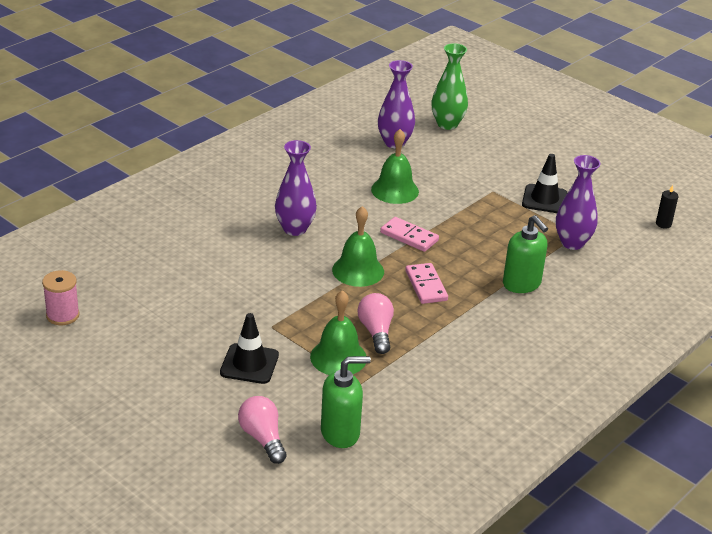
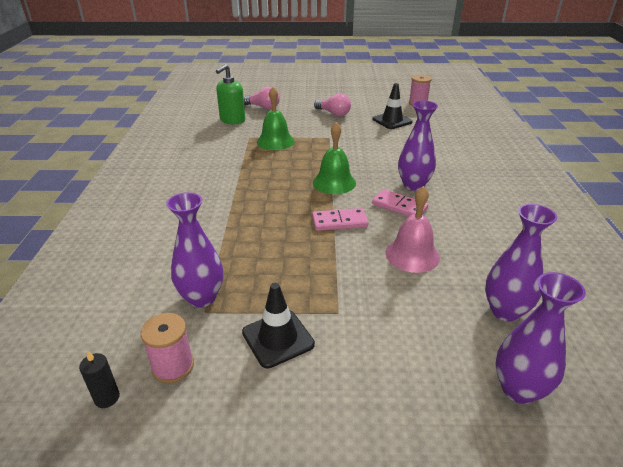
camera: 140 degrees right, 0 degrees up
black traffic cone [220,313,279,384] -> black traffic cone moved to [373,83,413,129]
pink light bulb [357,293,394,354] -> pink light bulb moved to [314,93,351,117]
green bell [371,129,419,204] -> pink bell [385,186,440,273]
pink domino [405,263,448,304] -> pink domino moved to [372,189,428,216]
green vase [432,43,468,130] -> purple vase [495,272,586,404]
green soap dispenser [503,215,548,293] -> none
none -> pink spool [141,313,194,383]

